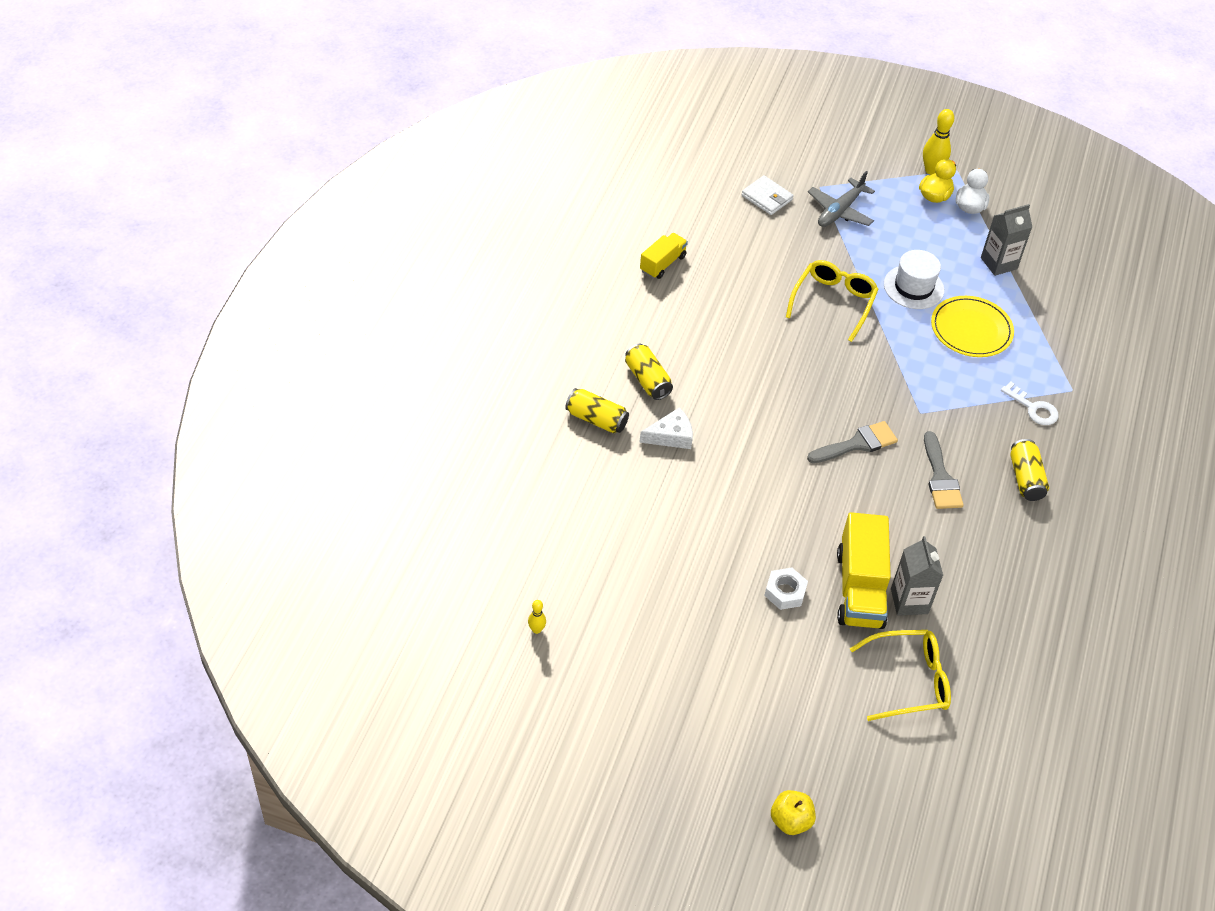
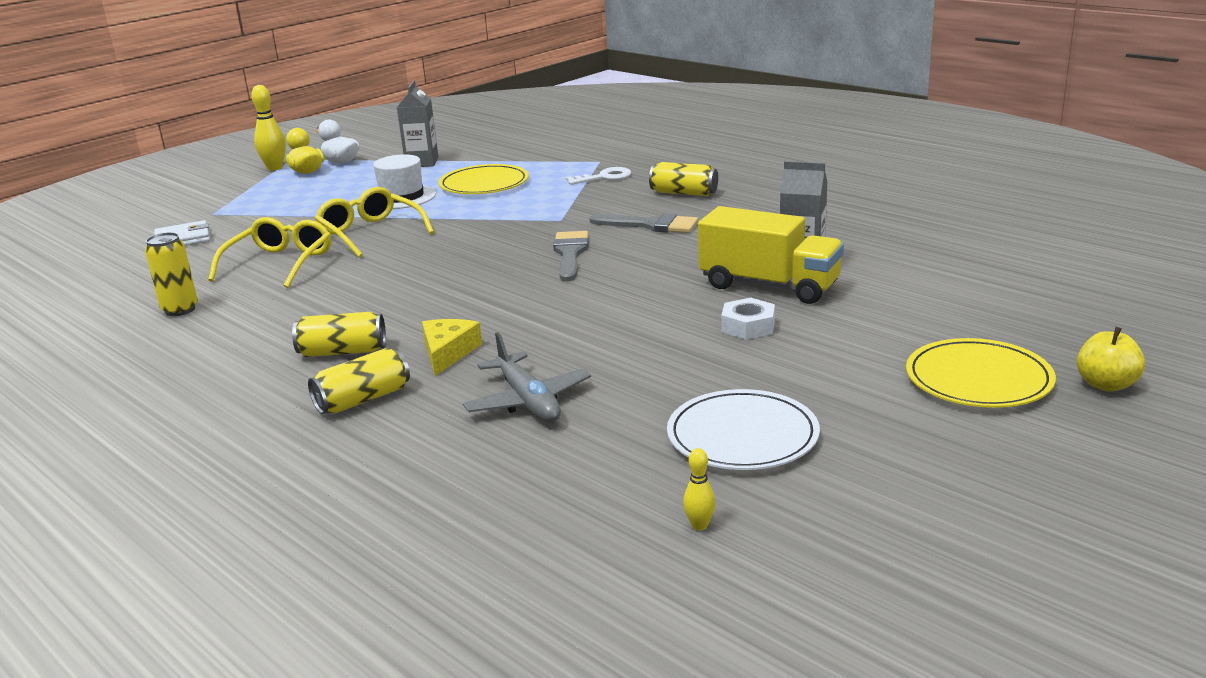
camera: 60 degrees left, 25 degrees down
white cheese [639,407,693,449] -> yellow cheese [422,319,482,376]
yellow truck [640,233,688,279] -> yellow can [145,232,198,316]
grey plane [808,171,875,227] -> grey plane moved to [463,332,591,422]
yellow glasses [850,630,951,721] -> yellow glasses moved to [208,217,331,288]
none -> white plate [667,389,820,470]
none -> yellow plate [906,338,1056,408]

